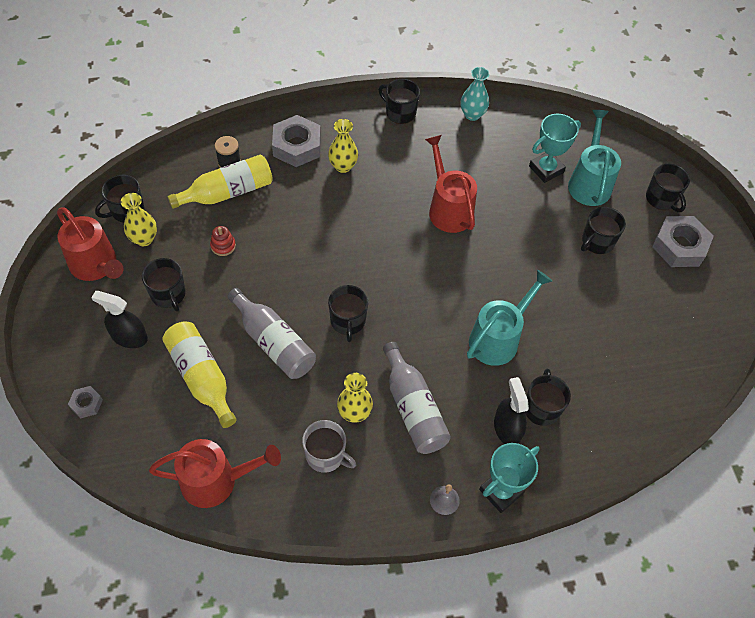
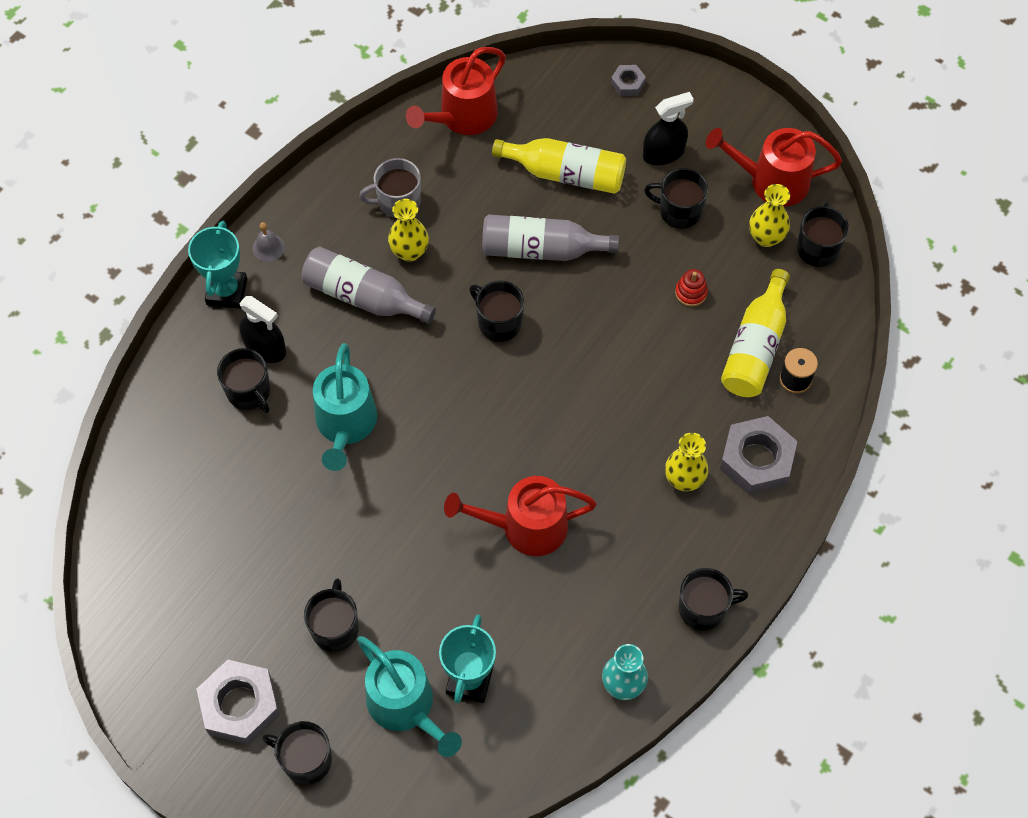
camera: 140 degrees right, 5 degrees up
red watering can [425,135,477,233] -> red watering can turned 150 degrees clockwise [444,476,597,556]

